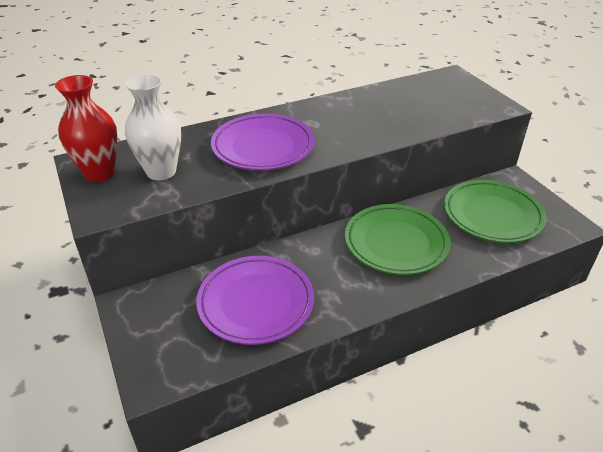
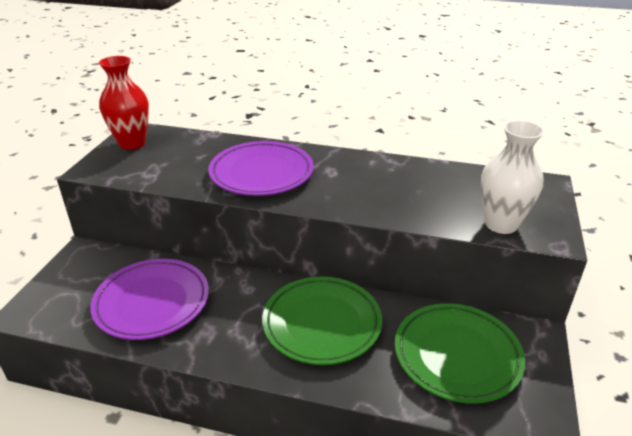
camera: 40 degrees right, 5 degrees down
white vase [125,74,181,180] -> white vase moved to [481,120,545,234]

